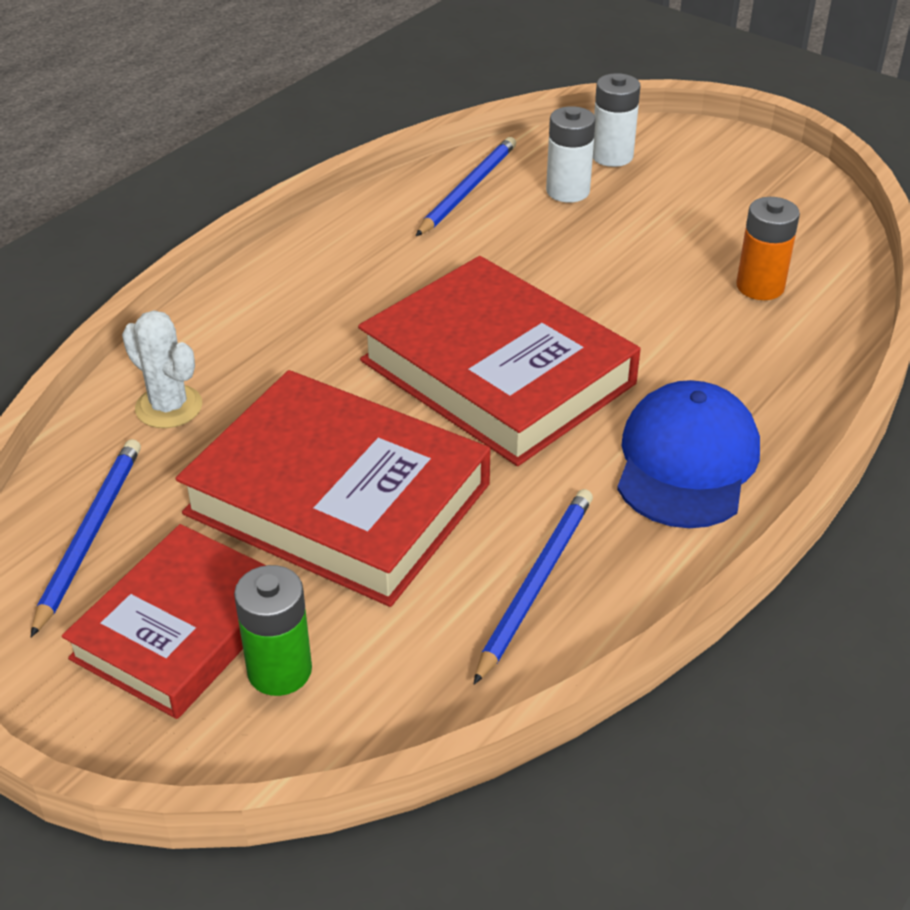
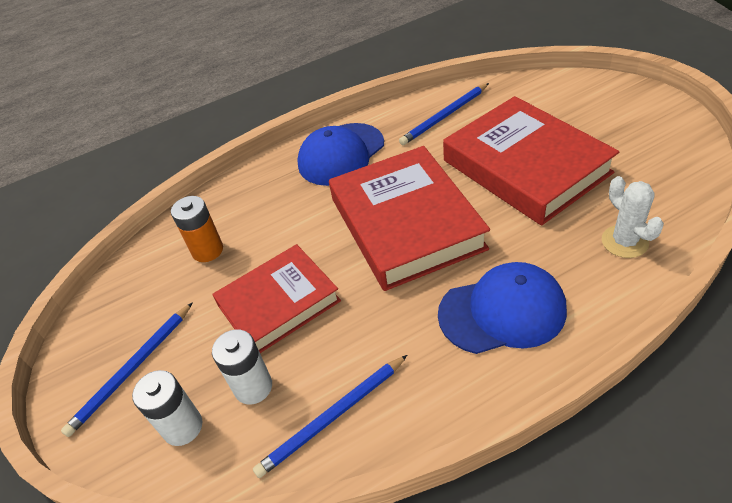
camera: 150 degrees left, 5 degrees up
blue pencil [31,439,141,637] -> blue pencil moved to [61,302,193,437]
red book [62,524,266,719] -> red book moved to [212,244,341,353]
green battery [234,565,312,696] -> none
none -> blue cap [438,262,567,354]

